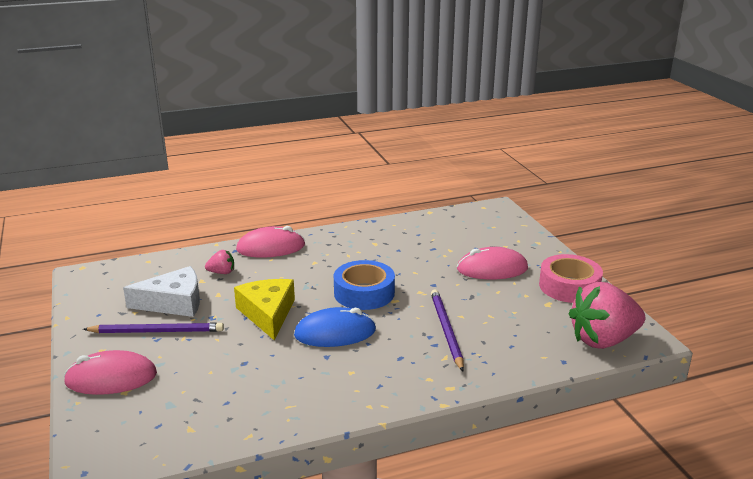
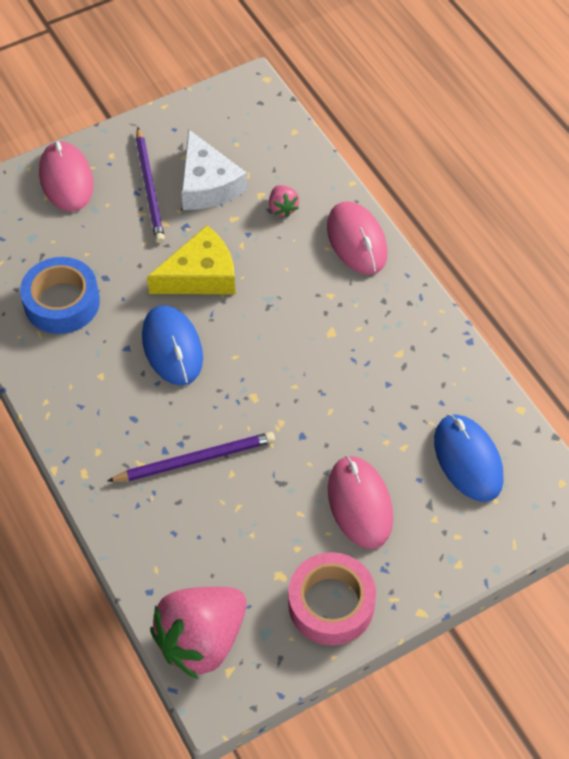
camera: 80 degrees right, 30 degrees up
blue tape [334,260,395,310] -> blue tape moved to [20,257,100,334]
pink strawberry [568,282,645,349] -> pink strawberry turned 105 degrees counterclockwise [150,587,247,679]
none -> blue mouse [434,414,504,502]

